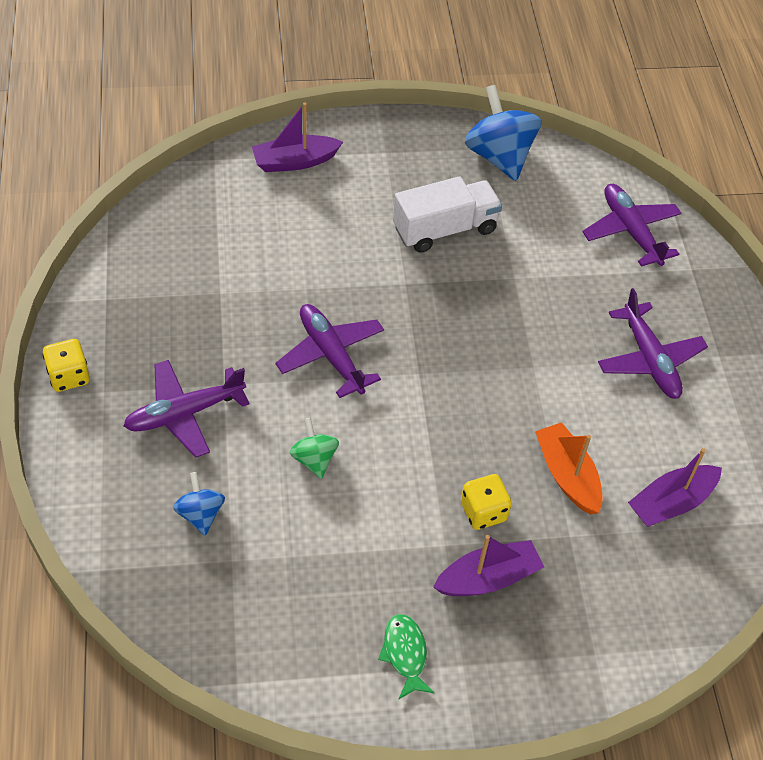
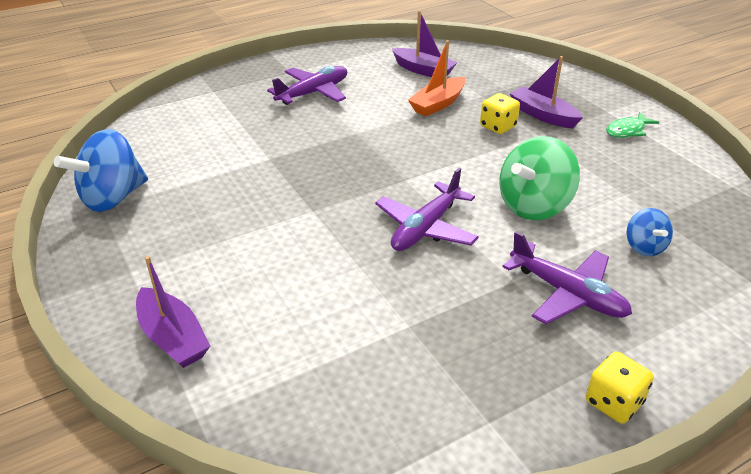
camera: 110 degrees left, 15 degrees down
blue spinning top [173,472,225,536] -> blue spinning top turned 60 degrees counterclockwise [627,208,673,256]
green spinning top [290,418,339,479] -> green spinning top [500,136,580,220], size x1.86
white truck [393,176,502,253] -> none
purple plane [582,184,682,267] -> none

